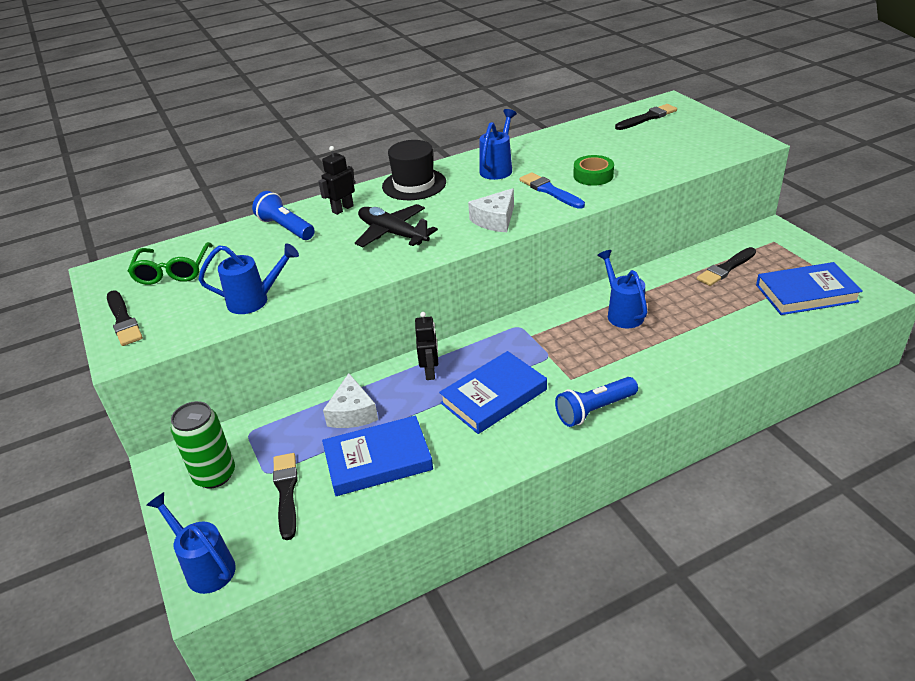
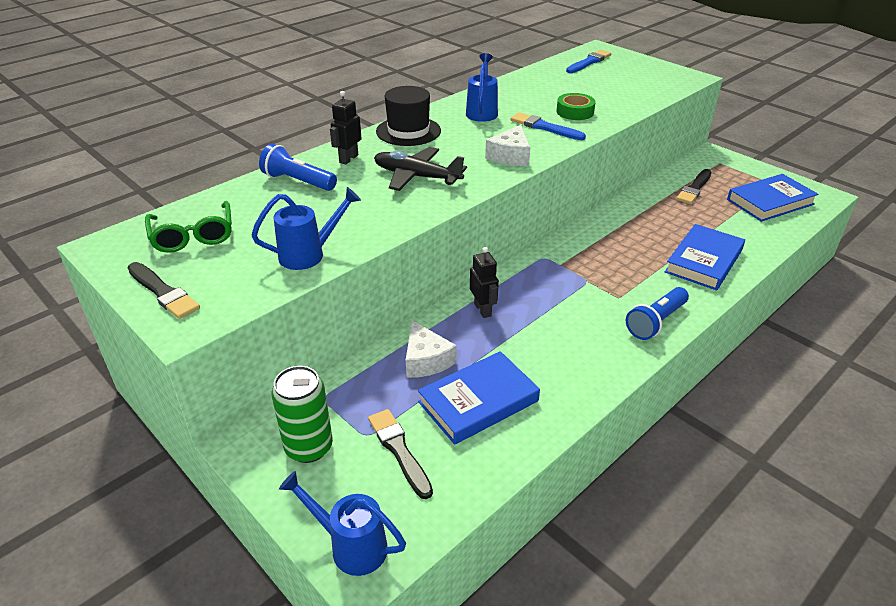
camera: 20 degrees left, 0 degrees up
blue book [439,351,547,434] -> blue book moved to [665,224,745,290]
blue watering can [597,250,648,328] -> none
black brush [615,104,677,130] -> blue brush [566,50,611,73]

